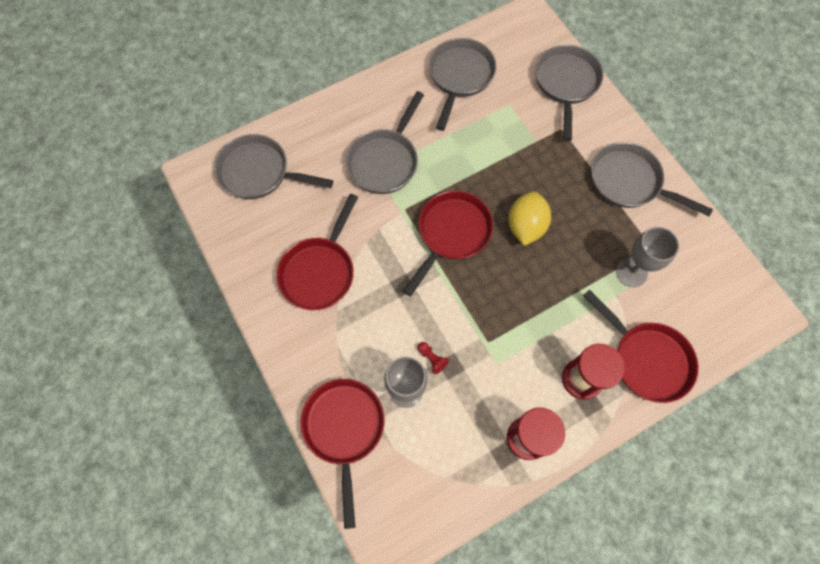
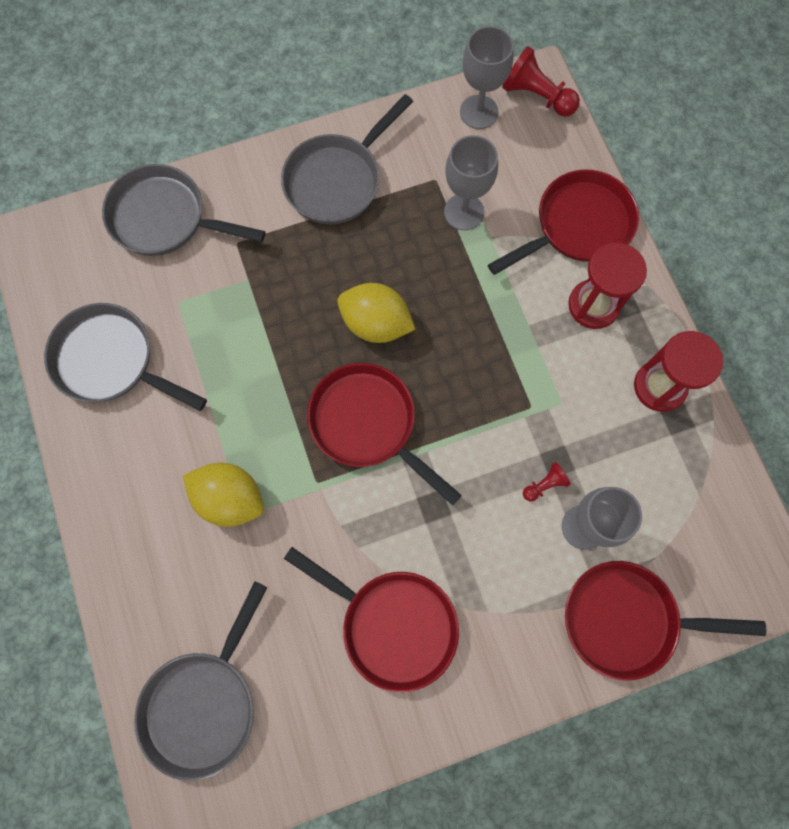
camera: 80 degrees left, 5 degrees up
grey pan [346,91,424,194] -> yellow lemon [183,463,264,527]
none -> grey goblet [460,26,514,129]
none -> red pawn [502,46,580,116]

